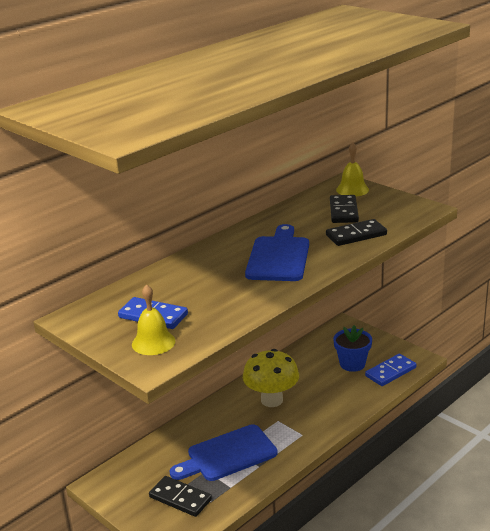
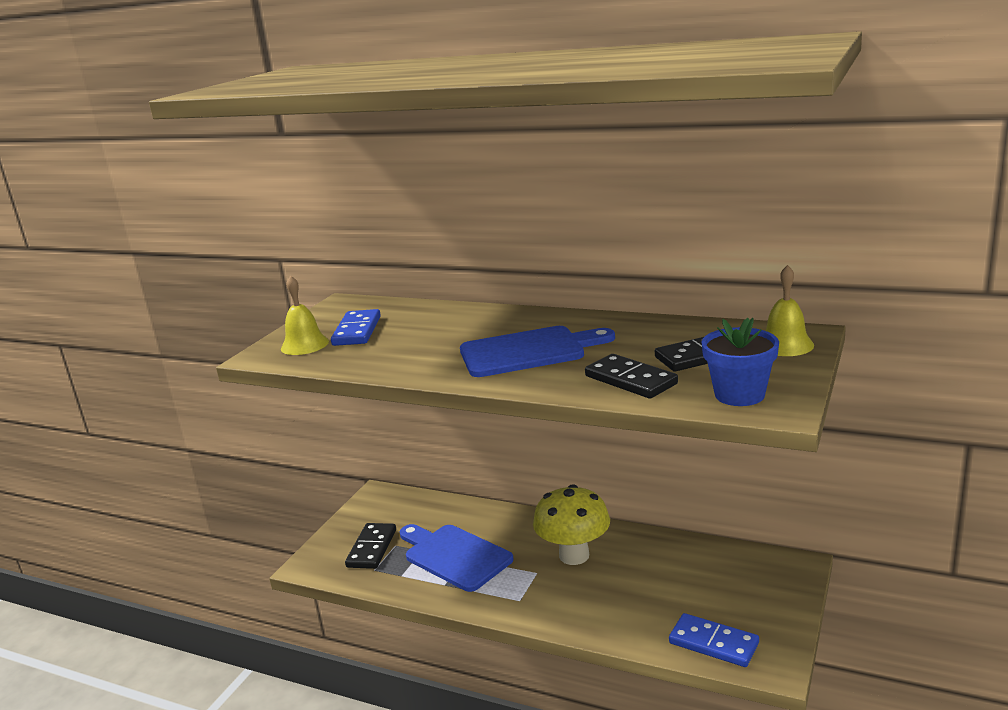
camera: 70 degrees right, 5 degrees down
blue flower pot [333,325,372,372] -> blue flower pot moved to [702,318,779,406]

